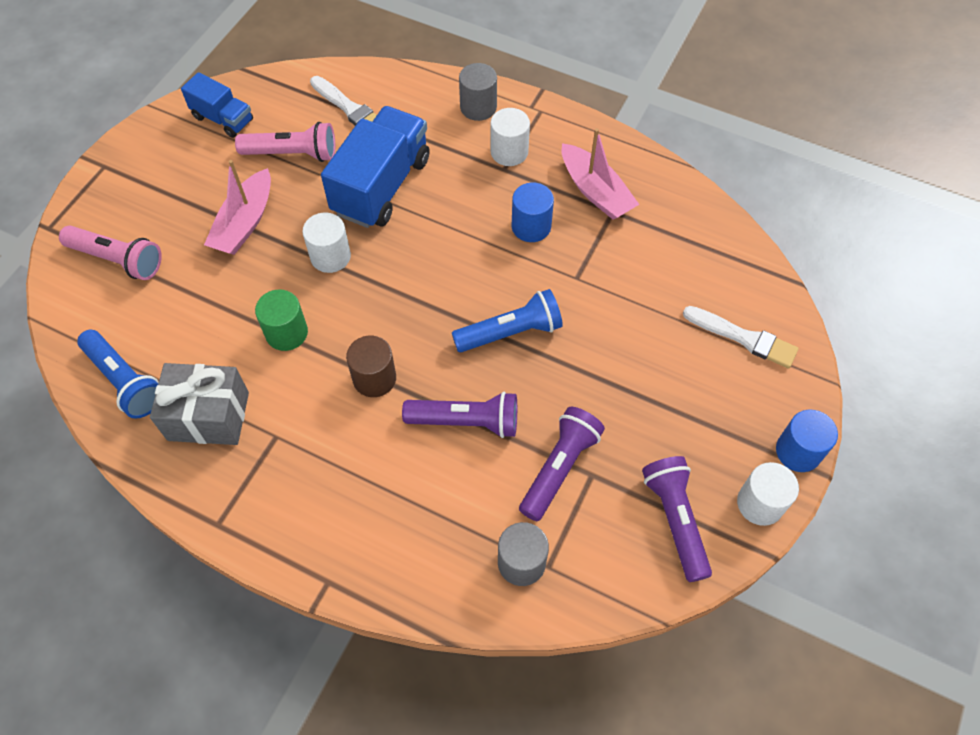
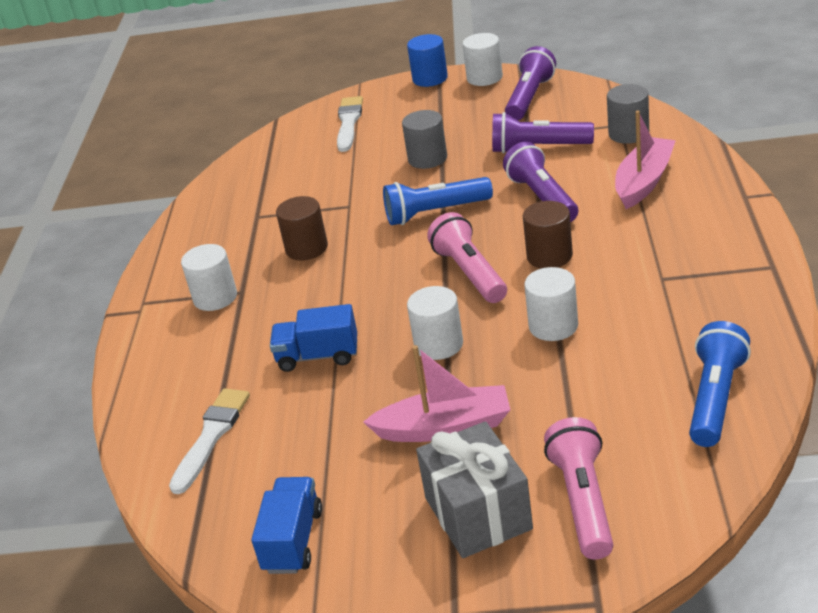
camera: 110 degrees left, 25 degrees down
grey gift [150,363,249,445] -> grey gift moved to [416,421,533,558]
pink flashlight [235,122,335,162] -> pink flashlight moved to [427,212,507,303]
green cylinder [255,289,308,351] -> white cylinder [524,267,578,341]
blue truck [321,106,430,228] -> blue truck [270,304,357,372], size x0.56
blue flashlight [452,289,563,352] -> blue flashlight turned 60 degrees counterclockwise [383,177,493,225]
grey cylinder [459,63,497,121] -> grey cylinder moved to [402,110,447,169]
blue cylinder [512,183,554,242] -> brown cylinder [276,196,328,260]
pink boat [562,128,640,220] -> pink boat moved to [615,110,676,209]
purple flashlight [642,456,712,582] -> purple flashlight turned 150 degrees clockwise [505,46,556,120]

